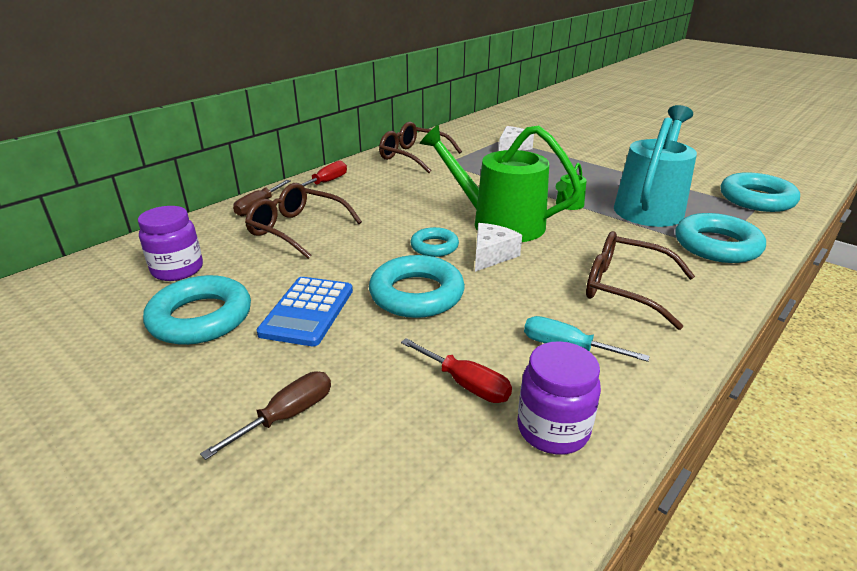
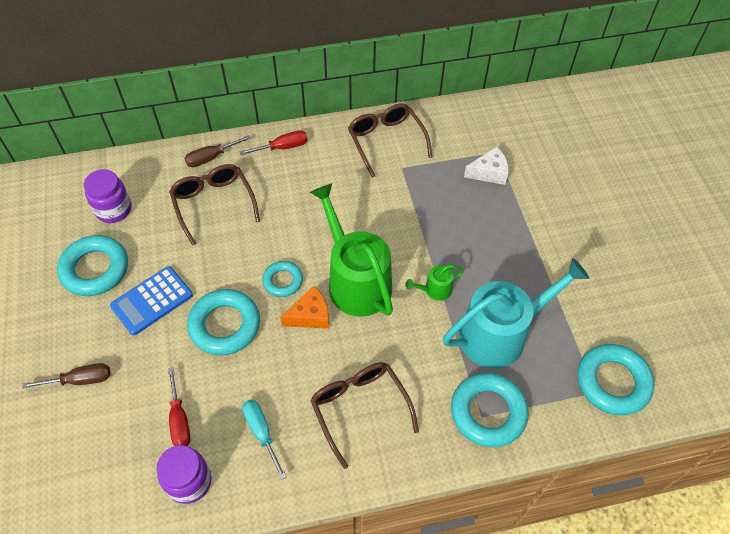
camera: 35 degrees right, 25 degrees up
white cheese [475,223,522,272] -> orange cheese [280,286,329,329]

